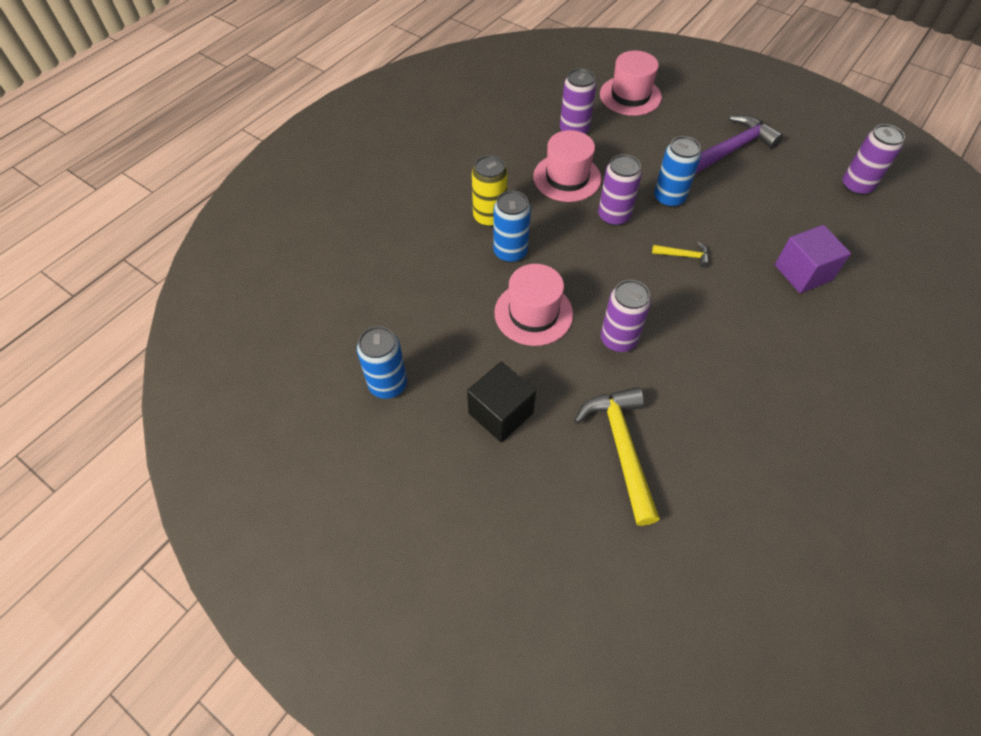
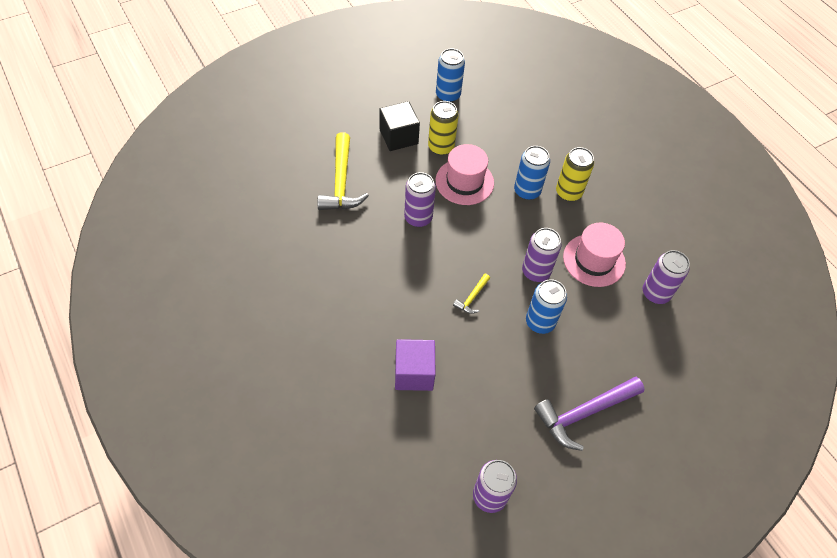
camera: 110 degrees right, 0 degrees up
yellow hammer [574,387,660,526] -> yellow hammer turned 75 degrees clockwise [318,132,369,210]
pink hat [600,50,662,116] -> none
purple hammer [695,115,783,174] -> purple hammer turned 75 degrees clockwise [534,377,645,451]
none -> yellow can [428,101,459,155]

